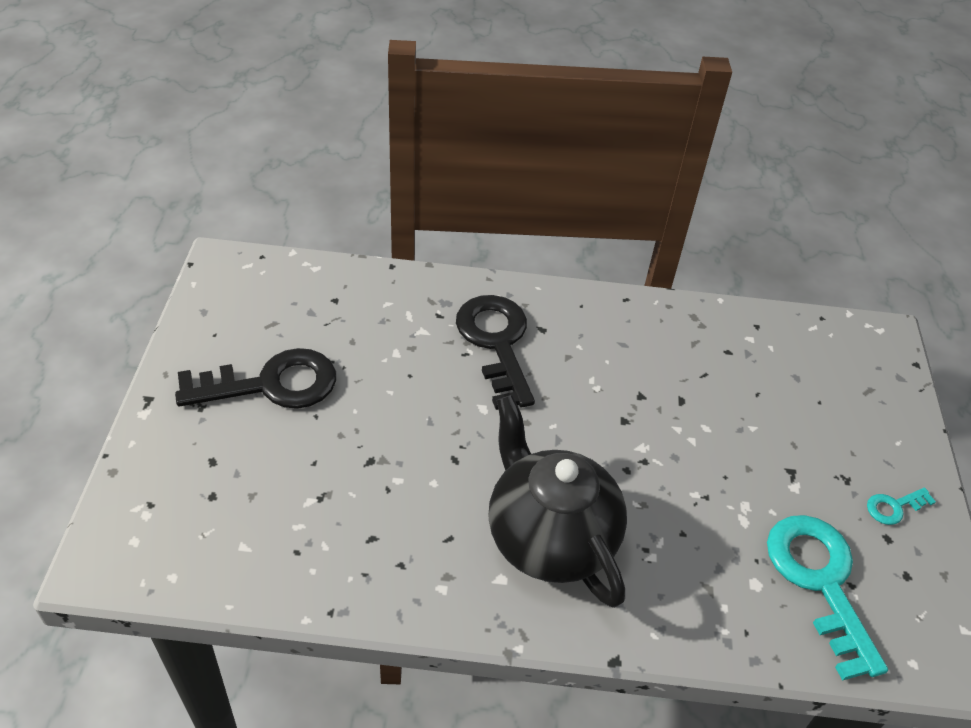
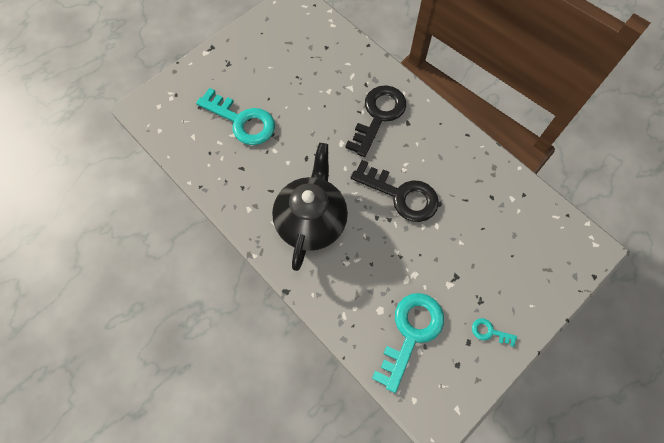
camera: 45 degrees right, 20 degrees up
black key [175,348,336,409] -> black key moved to [351,160,439,222]
none -> turquoise key [196,88,275,145]

